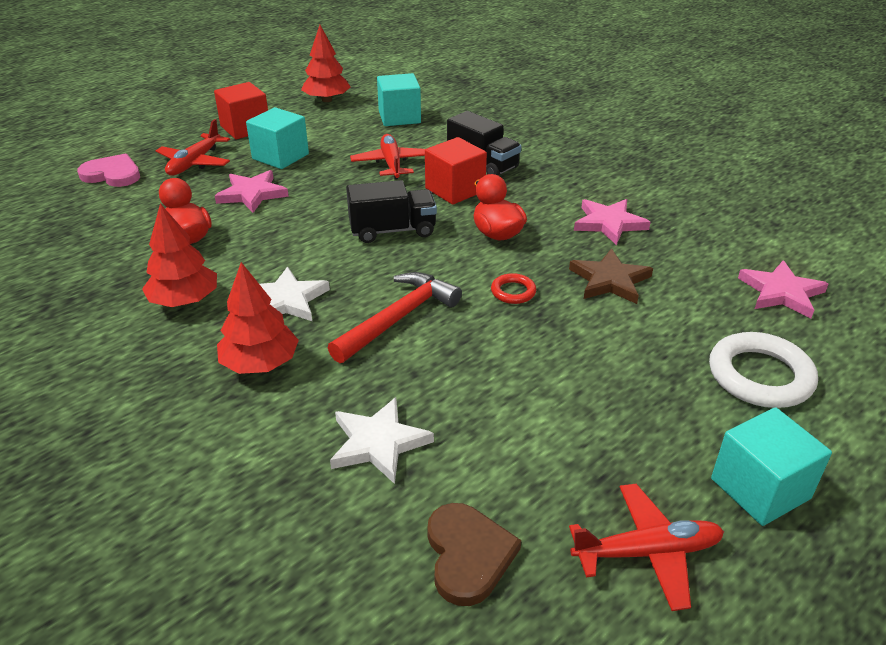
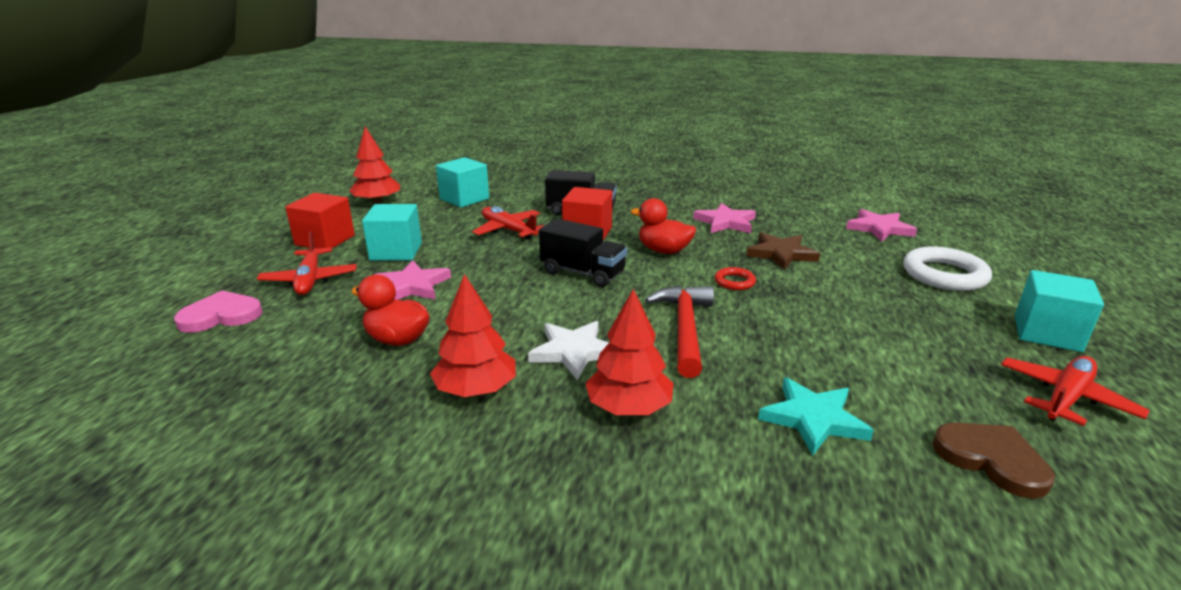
camera: 35 degrees left, 10 degrees down
white star [330,397,434,484] -> turquoise star [758,377,874,456]
black truck [346,180,437,243] -> black truck turned 75 degrees clockwise [539,218,627,287]

